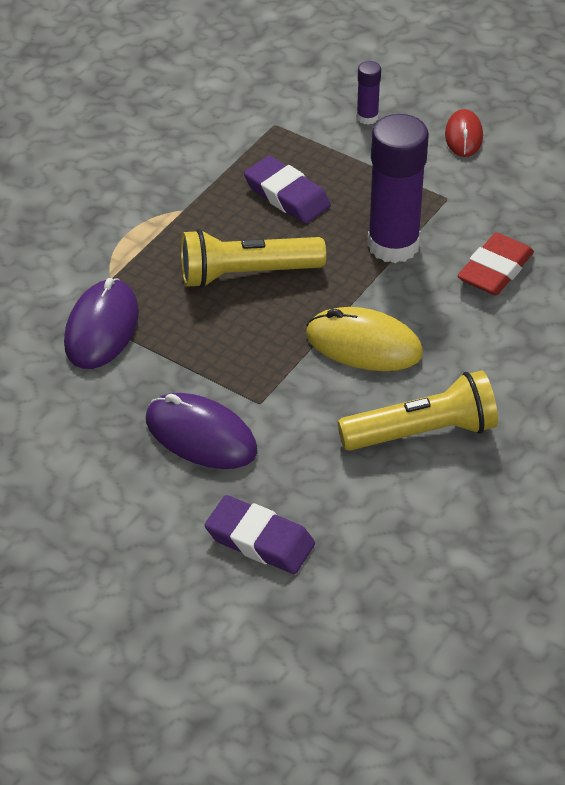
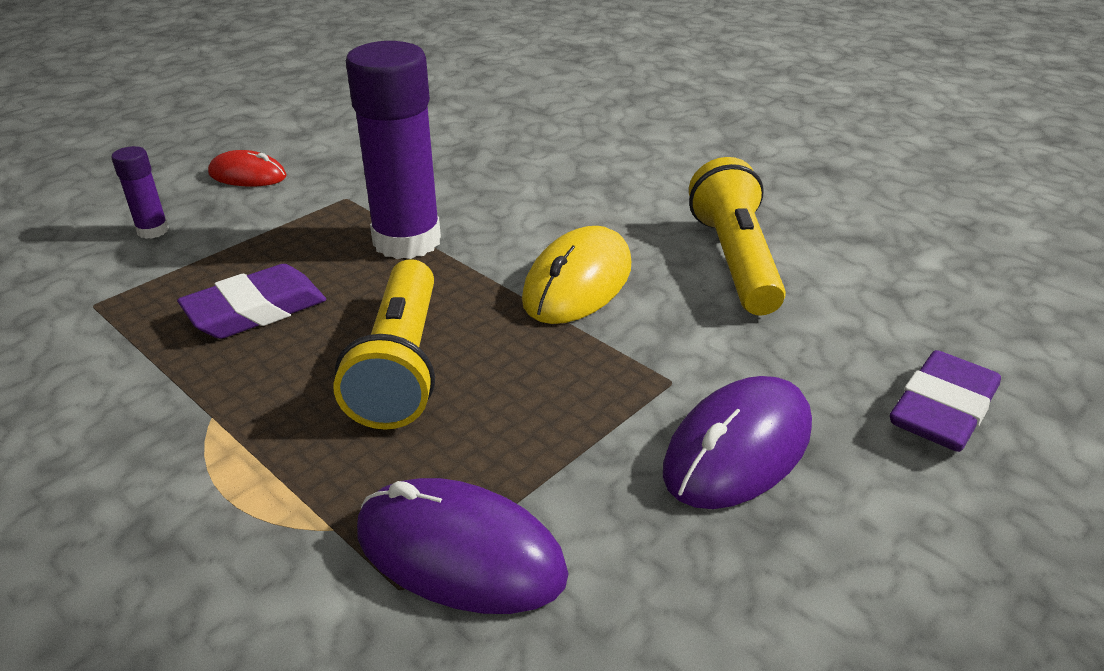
camera: 80 degrees left, 10 degrees down
red eraser [457,233,534,295] -> none

